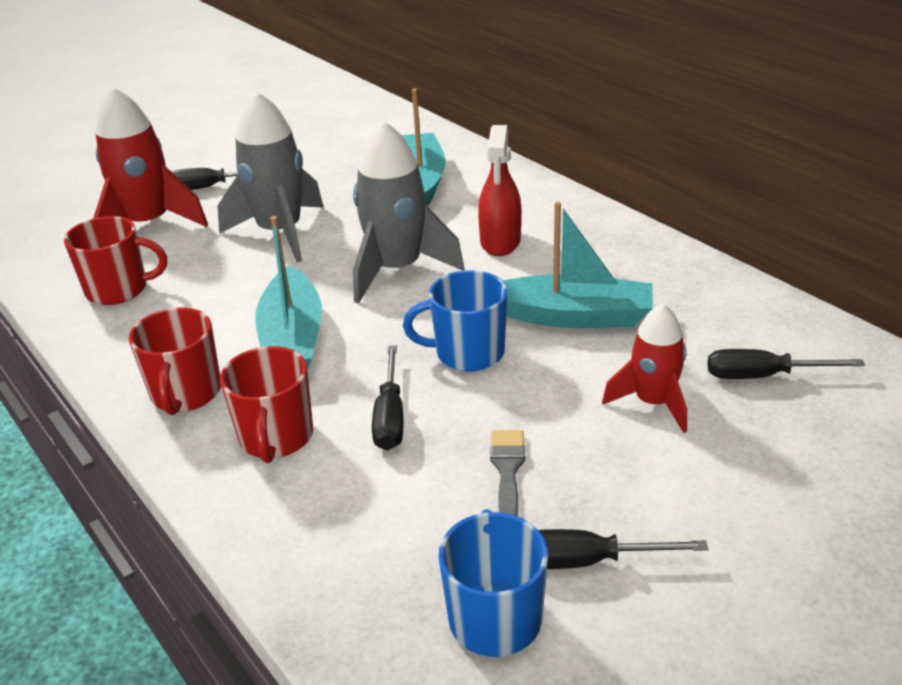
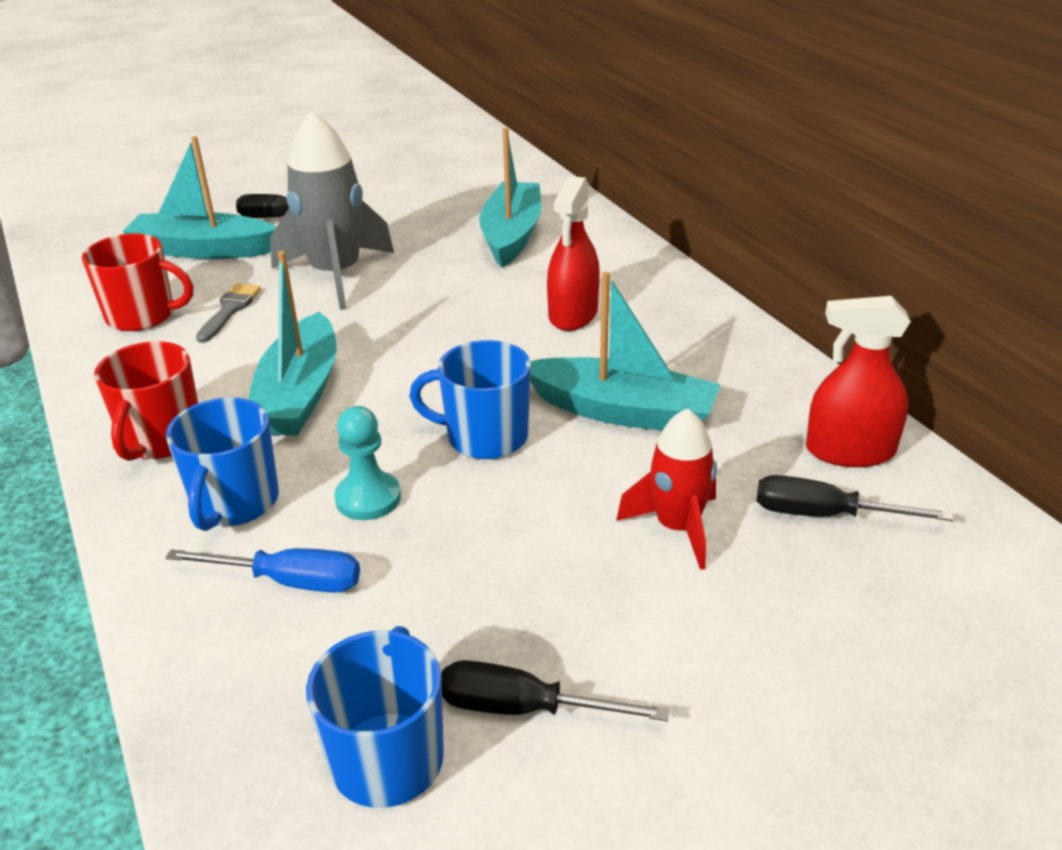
camera: 10 degrees right, 0 degrees up
red rocket [93,86,208,227] -> turquoise boat [122,136,276,259]
red mug [220,346,313,463] -> blue mug [166,397,279,531]
grey rocket [353,120,464,304] -> none
black screwdriver [372,345,404,451] -> turquoise pawn [334,406,401,520]
grey brush [490,430,525,516] -> grey brush moved to [196,284,261,343]
none -> blue screwdriver [165,548,360,593]
none -> red spray bottle [806,296,911,467]

